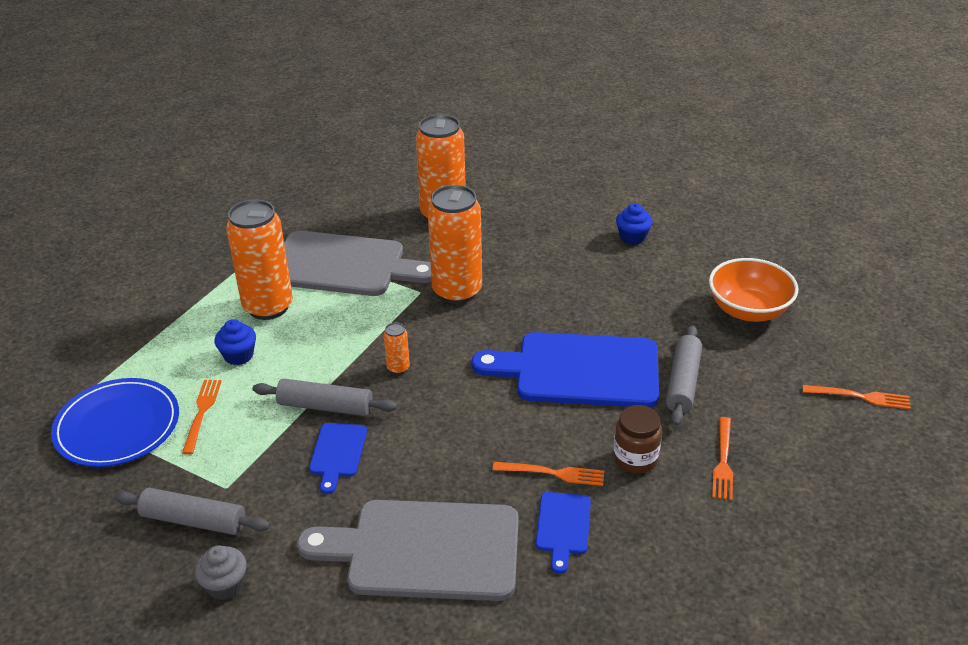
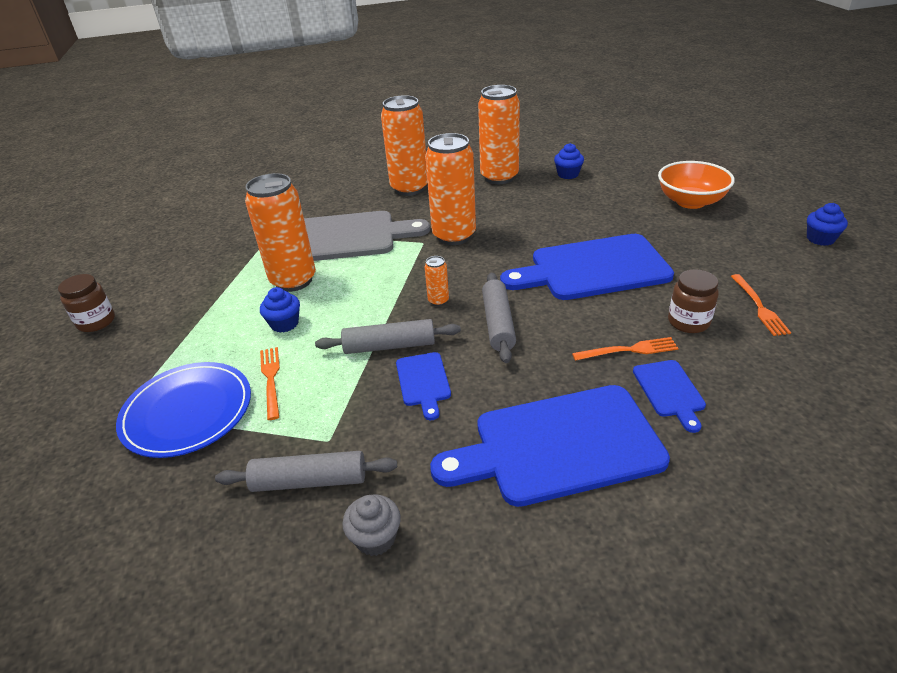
camera: 15 degrees left, 0 degrees up
grey cutting board [297,500,519,601] -> blue cutting board [430,385,670,507]
grey rolling pin [666,325,702,426] -> grey rolling pin moved to [482,272,516,363]
orange fork [803,385,911,409] -> blue cupcake [807,203,848,246]
none -> brown jar [58,274,115,332]
none -> orange can [478,85,520,184]

